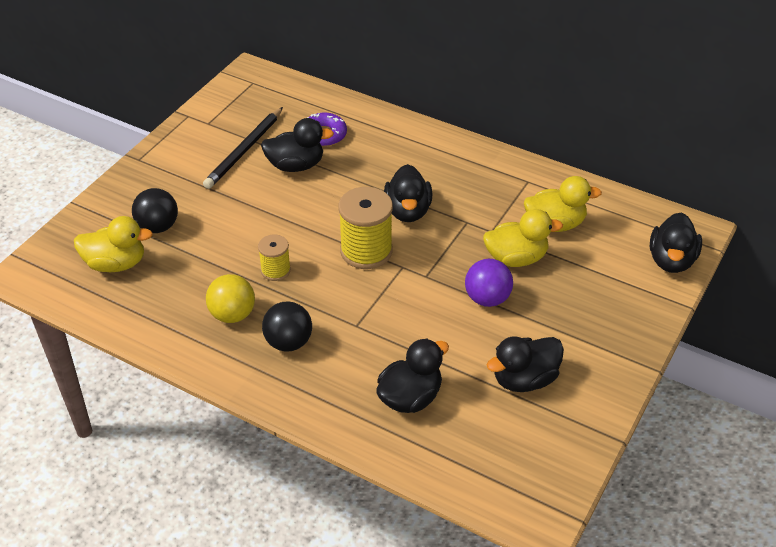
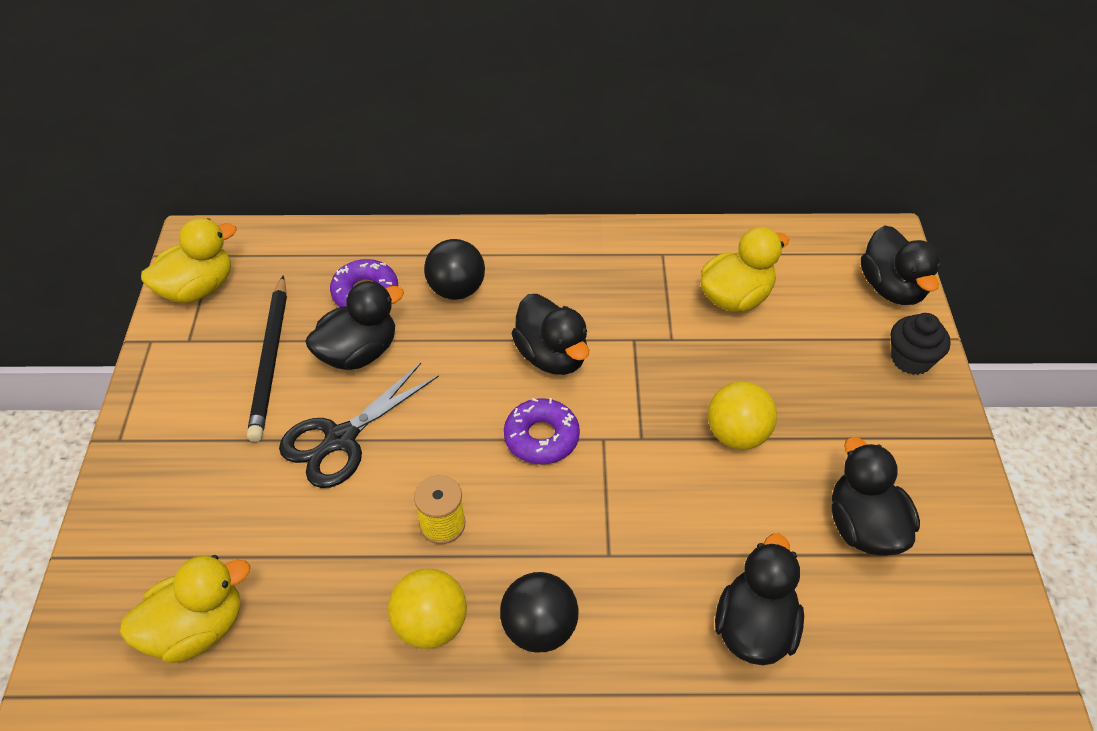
camera: 30 degrees left, 5 degrees up
black ball [132,188,178,233] -> black ball moved to [424,239,485,300]
yellow spool [338,187,393,269] -> purple donut [504,398,580,464]
purple ball [465,259,513,307] -> yellow ball [708,381,777,450]
yellow duck [483,209,563,267] -> yellow duck moved to [141,218,237,303]
black duck [487,337,564,392] -> black duck turned 135 degrees clockwise [832,437,920,556]
none -> black scissors [279,363,439,488]
none -> black cupcake [891,313,951,375]

